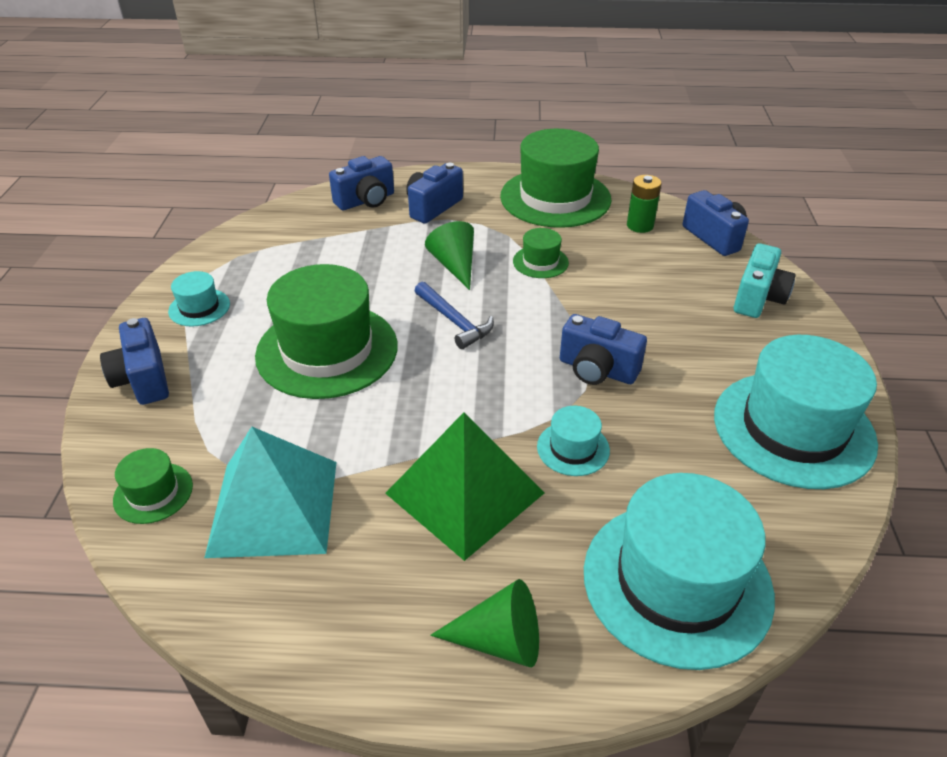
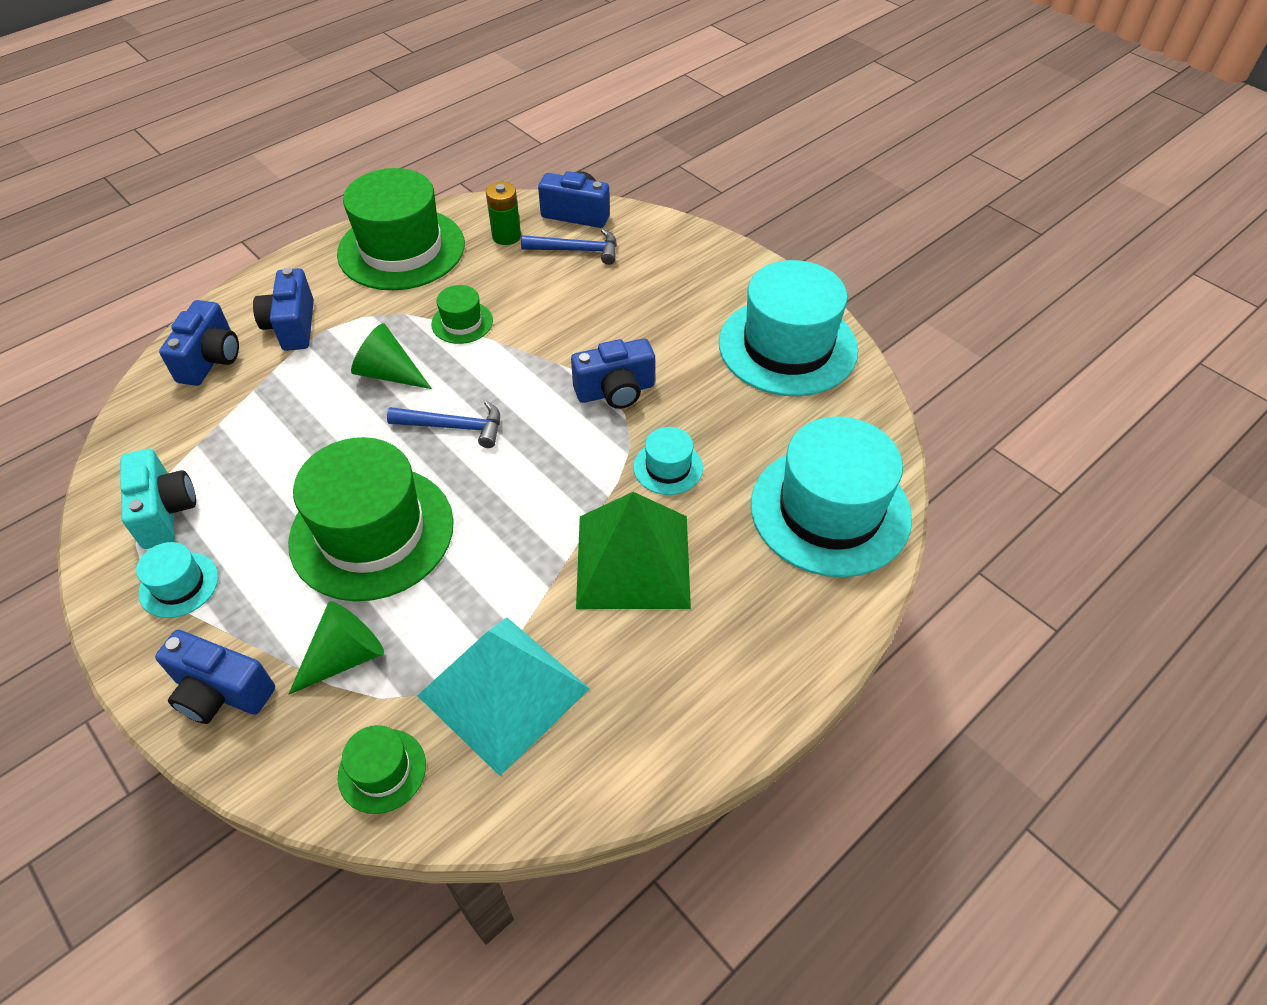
camera: 45 degrees left, 10 degrees up
green cone [430,579,539,667] -> green cone moved to [288,601,384,695]
turquoise camera [734,243,796,318] -> turquoise camera moved to [120,449,196,549]
none -> blue hammer [521,229,617,265]

